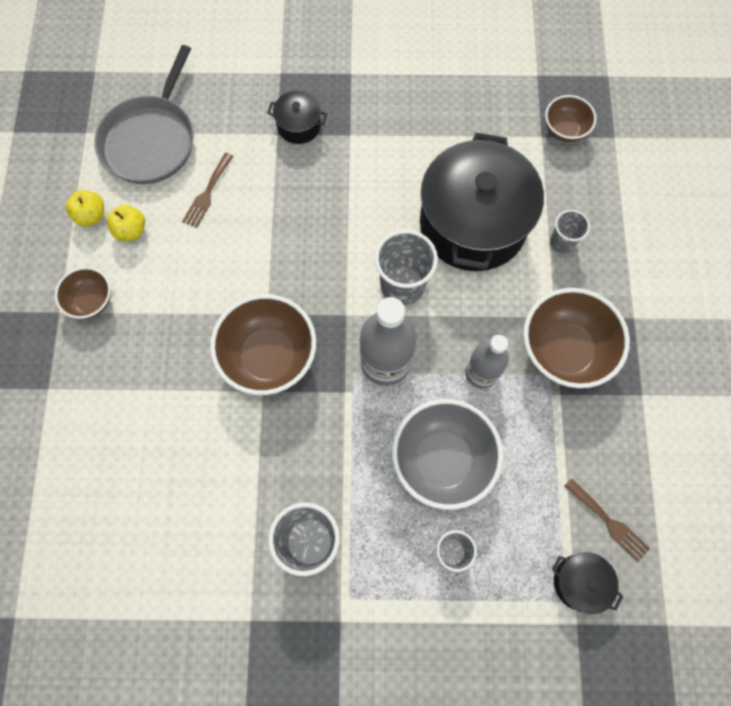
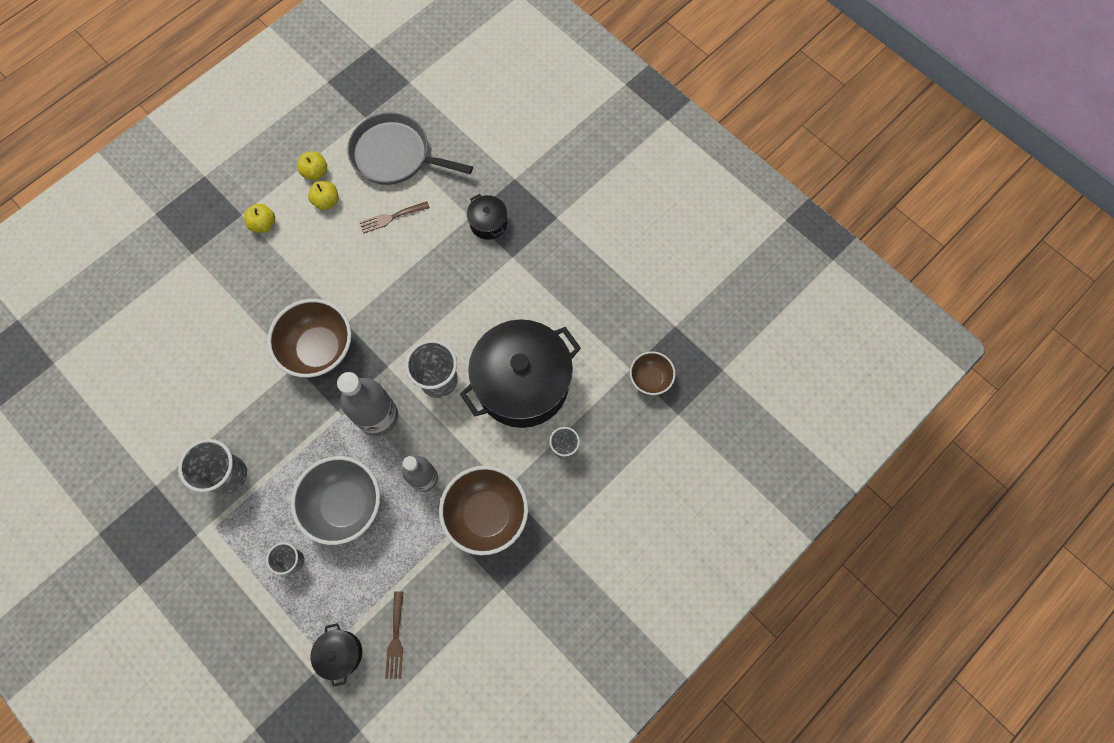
camera: 45 degrees right, 0 degrees up
brown bowl [55,267,111,319] -> yellow apple [244,203,275,233]
grey pan [94,45,194,184] -> grey pan turned 45 degrees clockwise [347,112,473,185]

